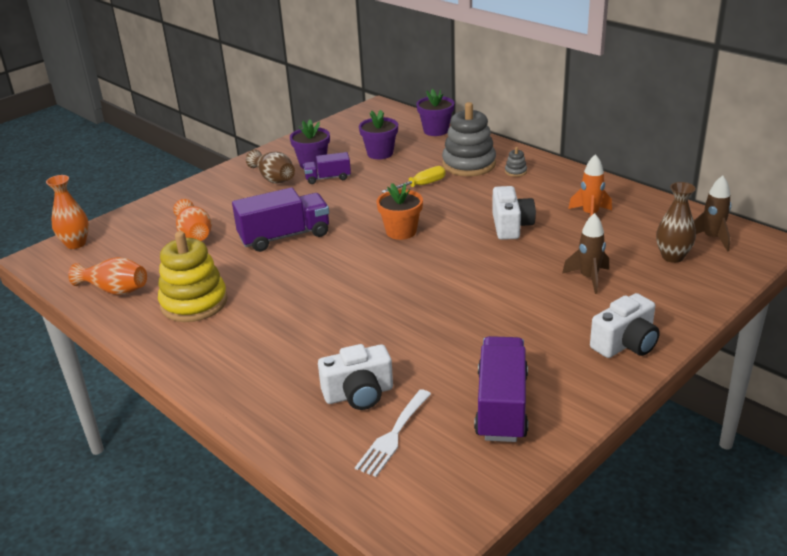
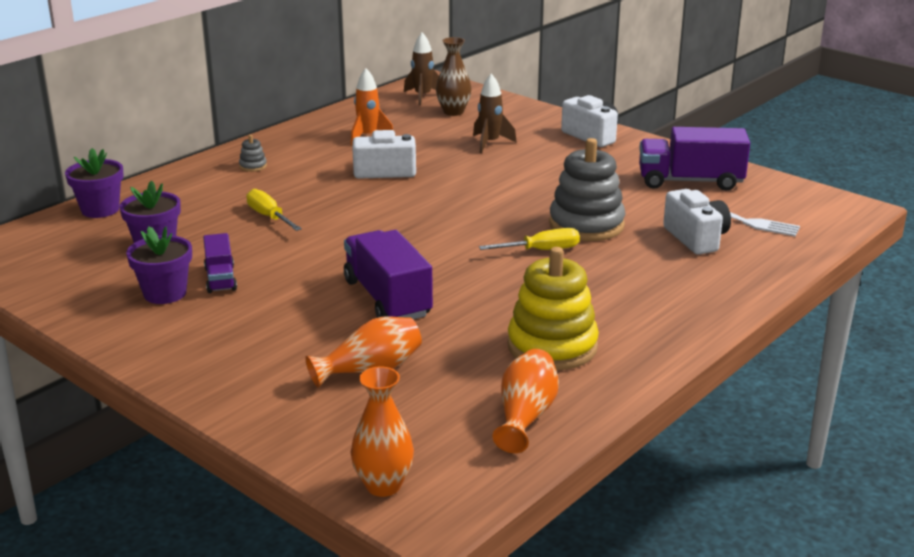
camera: 95 degrees left, 5 degrees down
brown vase [246,149,295,184] -> none
orange flower pot [377,183,423,240] -> none
grey stacking toy [442,102,496,176] -> grey stacking toy moved to [549,138,626,241]
none -> yellow screwdriver [479,228,580,250]

